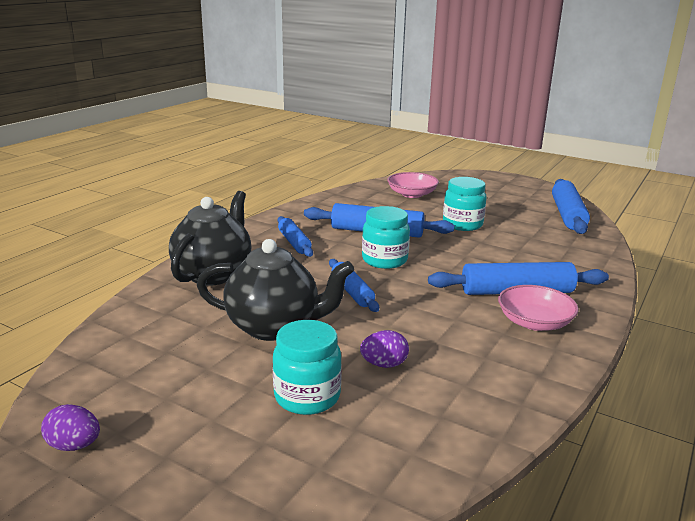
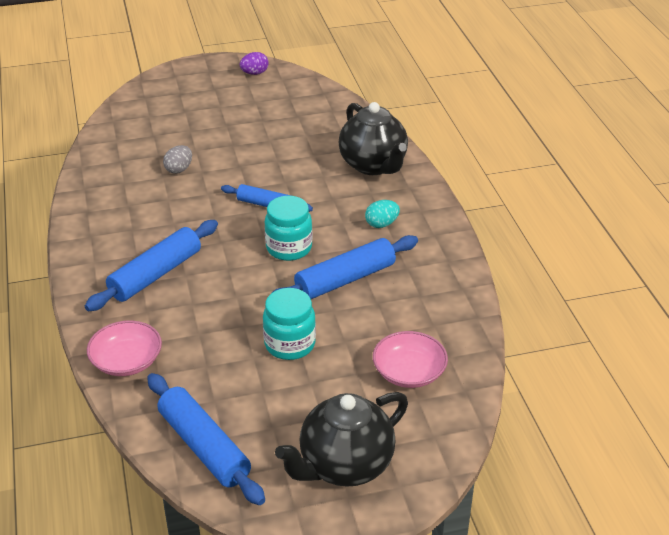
camera: 135 degrees right, 15 degrees up
black teapot [197,239,354,341] -> black teapot moved to [275,392,408,487]
turquoise jar [273,320,342,415] -> none
blue rolling pin [277,216,313,257] -> turquoise egg [365,200,400,228]
purple egg [360,330,409,368] -> grey egg [163,145,192,174]
pink bowl [498,285,579,331] -> pink bowl moved to [87,320,162,376]

